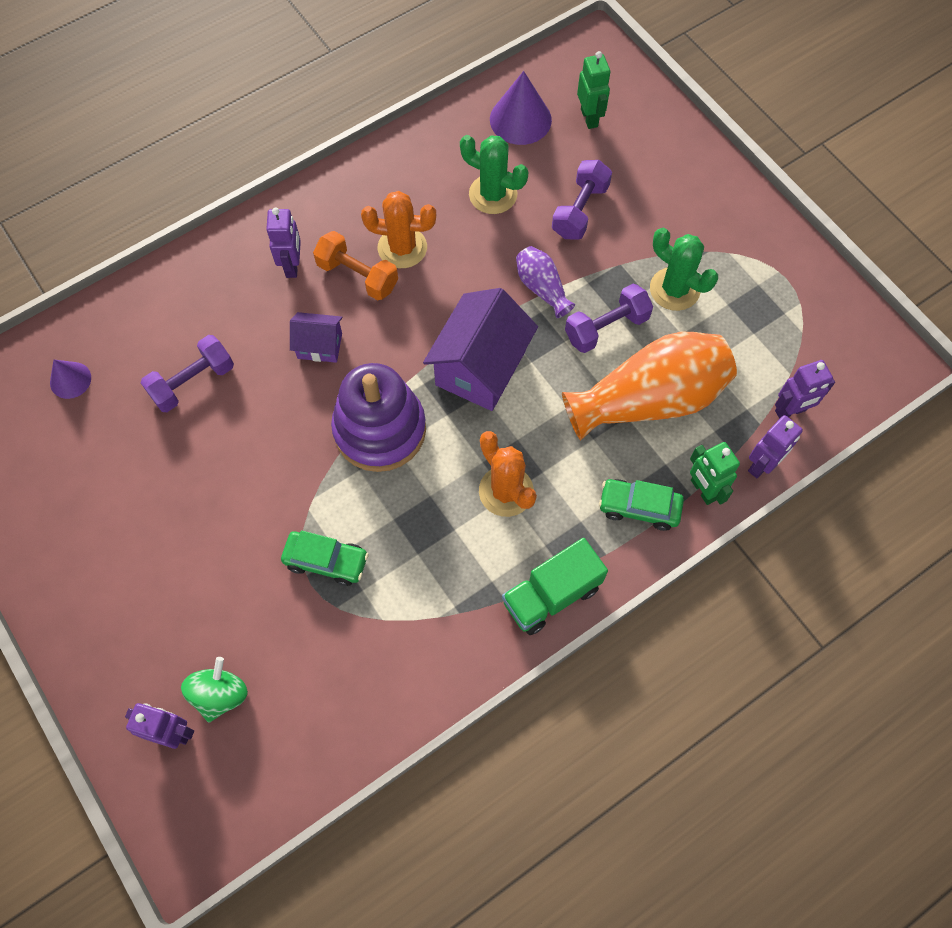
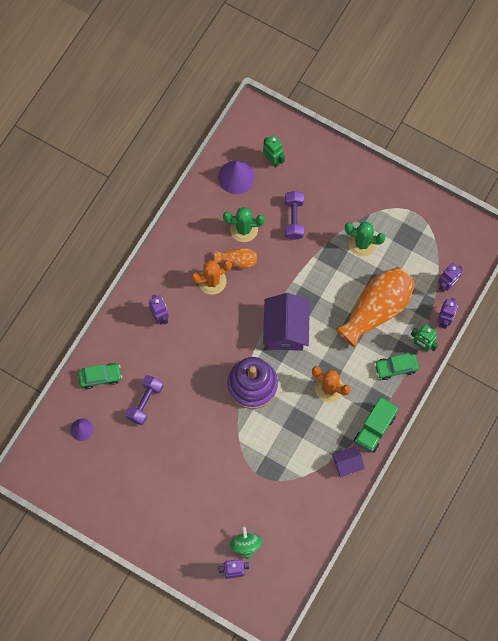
camera: 25 degrees left, 5 degrees up
green car [281,530,369,586] -> green car moved to [78,363,122,389]
purple house [290,312,342,363] -> purple house moved to [332,446,365,477]
orange dumbbell [313,231,398,300] -> none
purple vase [516,246,575,318] -> none
purple dumbbell [565,284,653,353] -> none
none -> orange vase [214,248,257,269]

